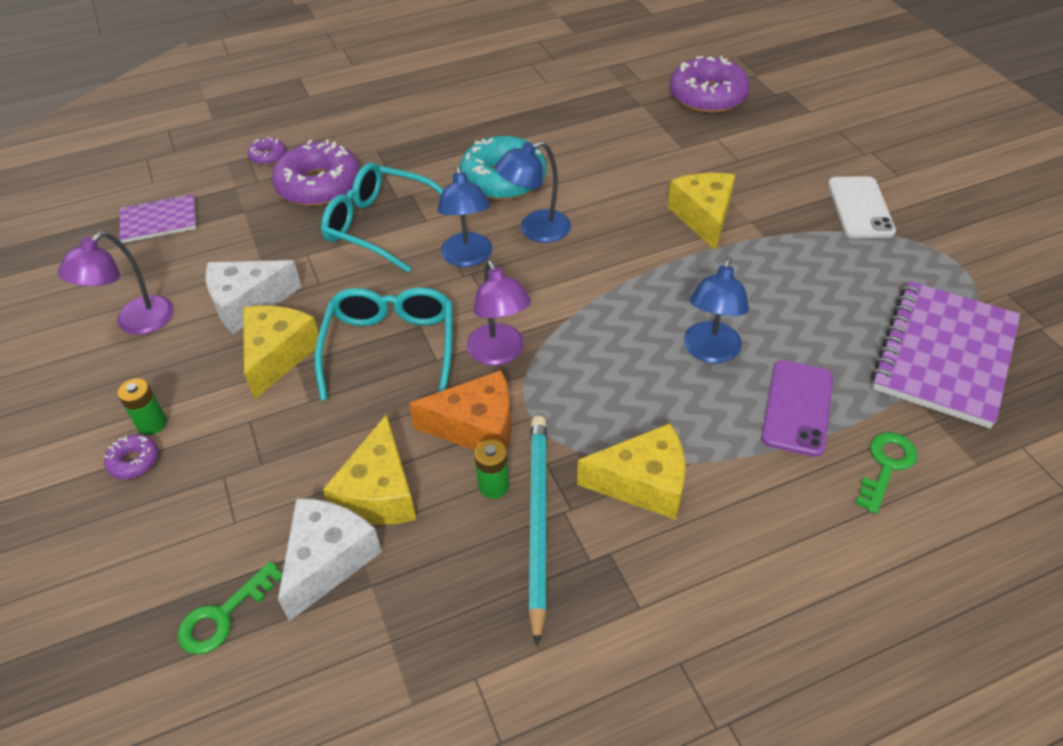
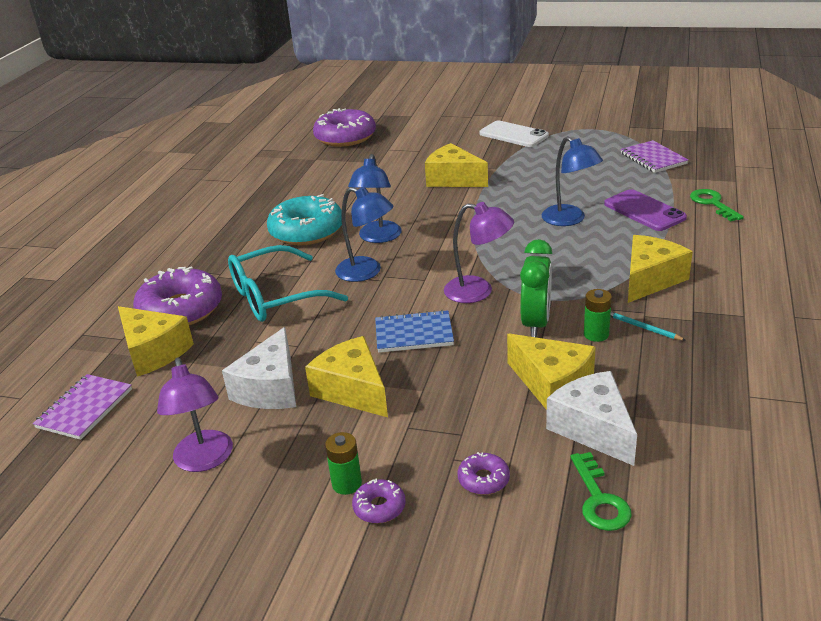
camera: 50 degrees left, 15 degrees down
purple donut [248,137,286,165] -> purple donut moved to [458,452,510,495]
turquoise glasses [315,287,452,401] -> blue notebook [375,310,454,353]
orange cheese [409,370,511,450] -> green clock [520,239,552,337]
turquoise pencil [528,416,547,647] -> turquoise pencil [610,312,685,340], size x0.43
purple notebook [871,281,1020,429] -> purple notebook [621,140,688,173], size x0.55
none -> yellow cheese [118,306,194,377]

